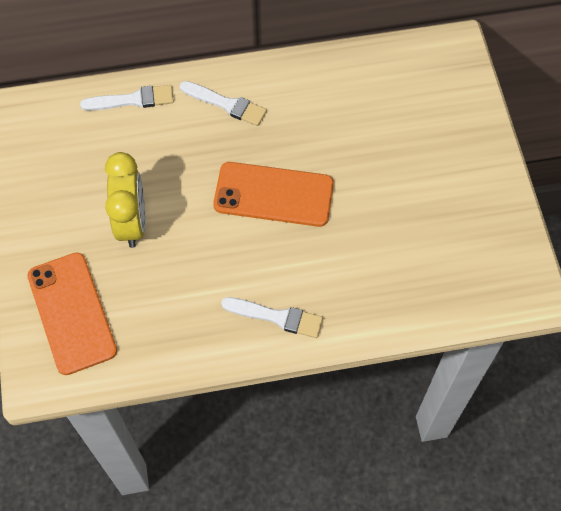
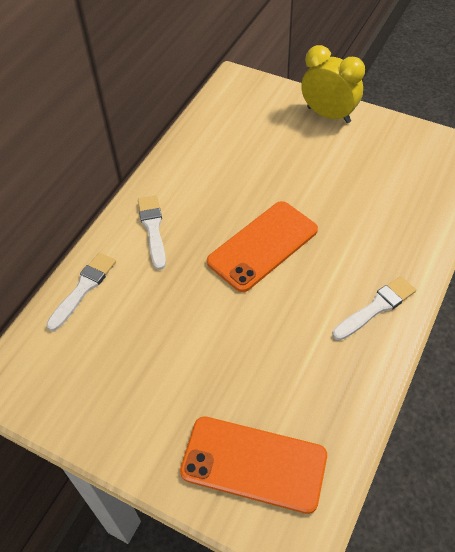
camera: 50 degrees left, 10 degrees down
yellow clock [105,152,146,248] -> yellow clock moved to [301,45,365,123]
white brush [180,81,267,126] -> white brush turned 75 degrees counterclockwise [138,195,166,270]

